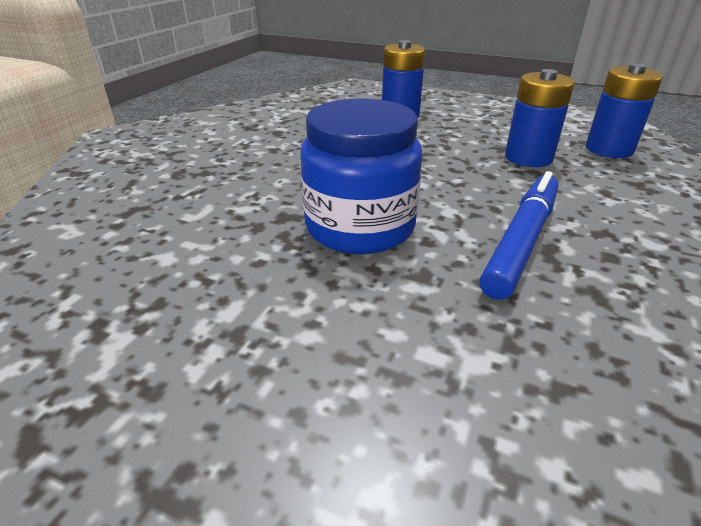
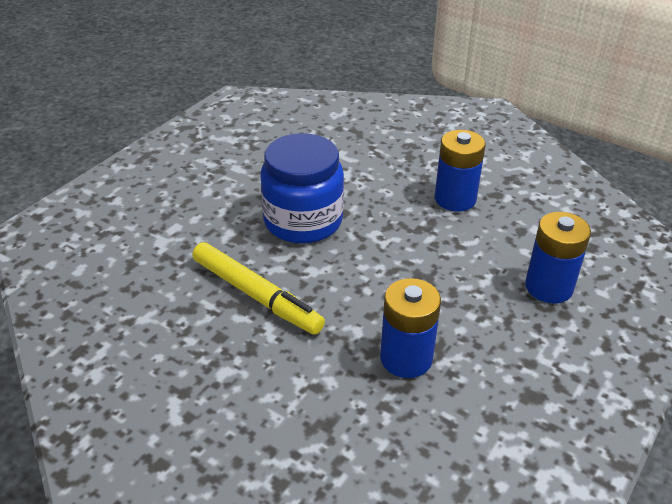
camera: 100 degrees right, 5 degrees up
blue marker [480,171,559,300] -> yellow marker [192,242,325,335]
blue battery [586,63,663,158] -> blue battery moved to [435,130,486,212]

